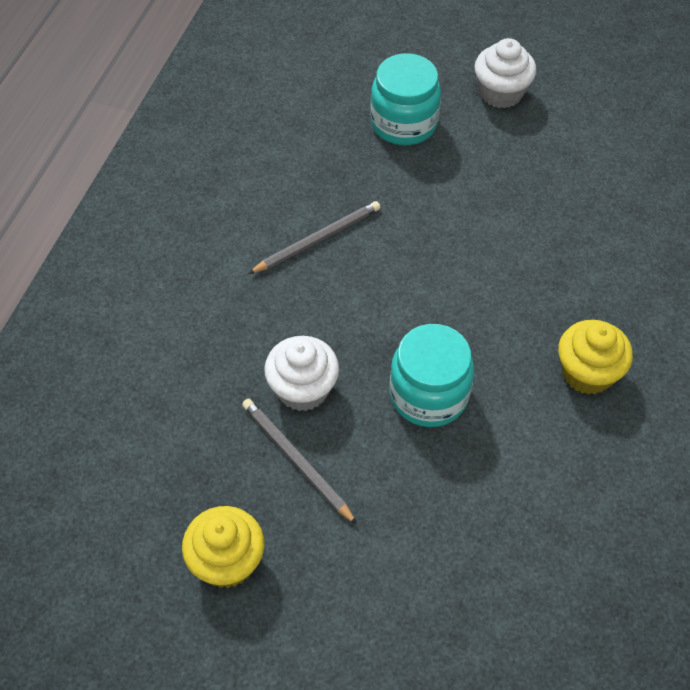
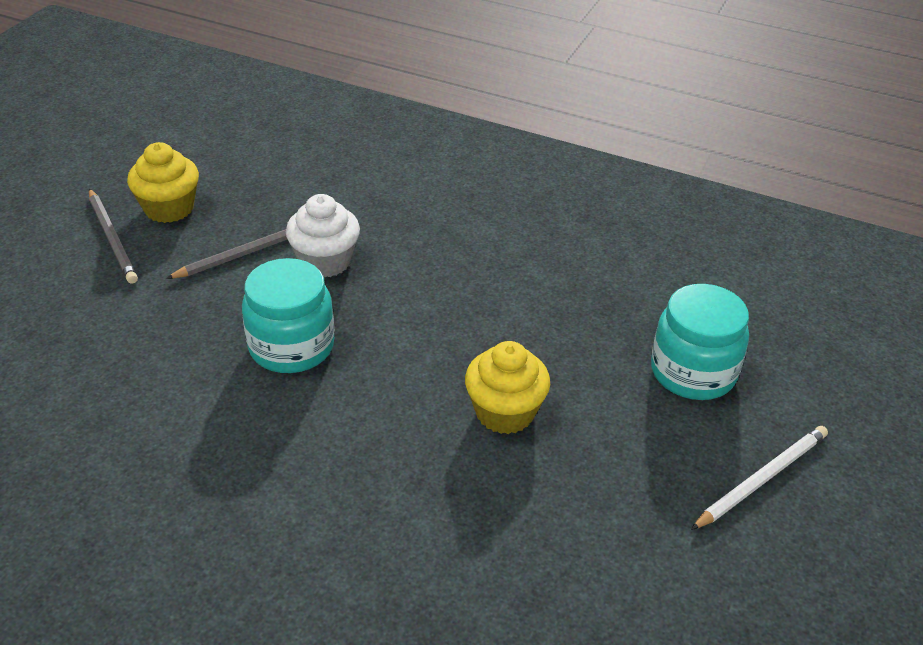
camera: 95 degrees right, 15 degrees down
grey pencil [248,201,380,274] -> grey pencil moved to [89,188,138,284]
white cupcake [474,38,536,108] -> white pencil [691,426,828,530]
yellow cupcake [558,320,633,395] -> yellow cupcake moved to [465,341,550,434]

